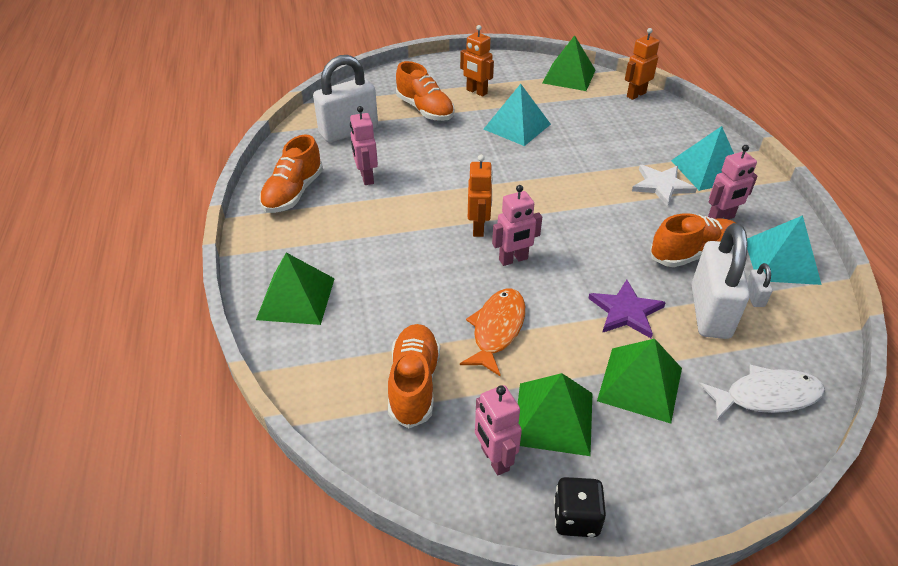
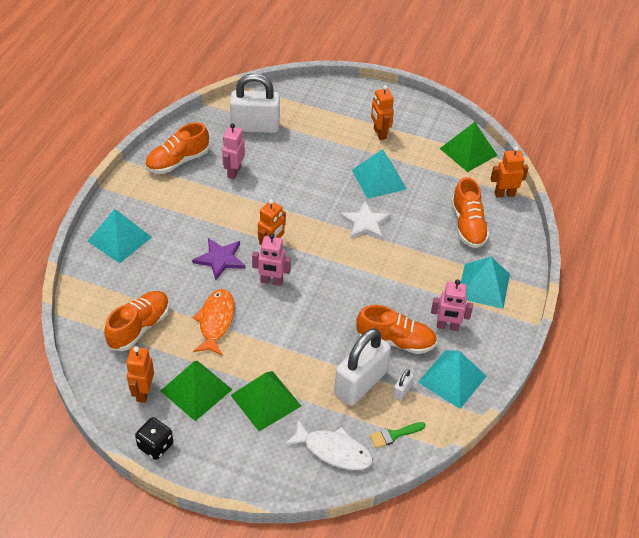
camera: 30 degrees right, 5 degrees up
green pyramid [256,253,335,325] -> turquoise pyramid [88,209,152,263]
orange shoe [396,61,454,121] -> orange shoe moved to [451,177,489,248]
orange fish [460,288,525,377] -> orange fish turned 45 degrees counterclockwise [193,289,235,356]
pink robot [475,385,522,475] -> orange robot [126,346,154,403]
purple star [588,280,666,338] -> purple star moved to [192,238,245,280]
white star [632,165,697,207] -> white star moved to [340,201,391,239]
none -> green brush [369,422,425,448]

